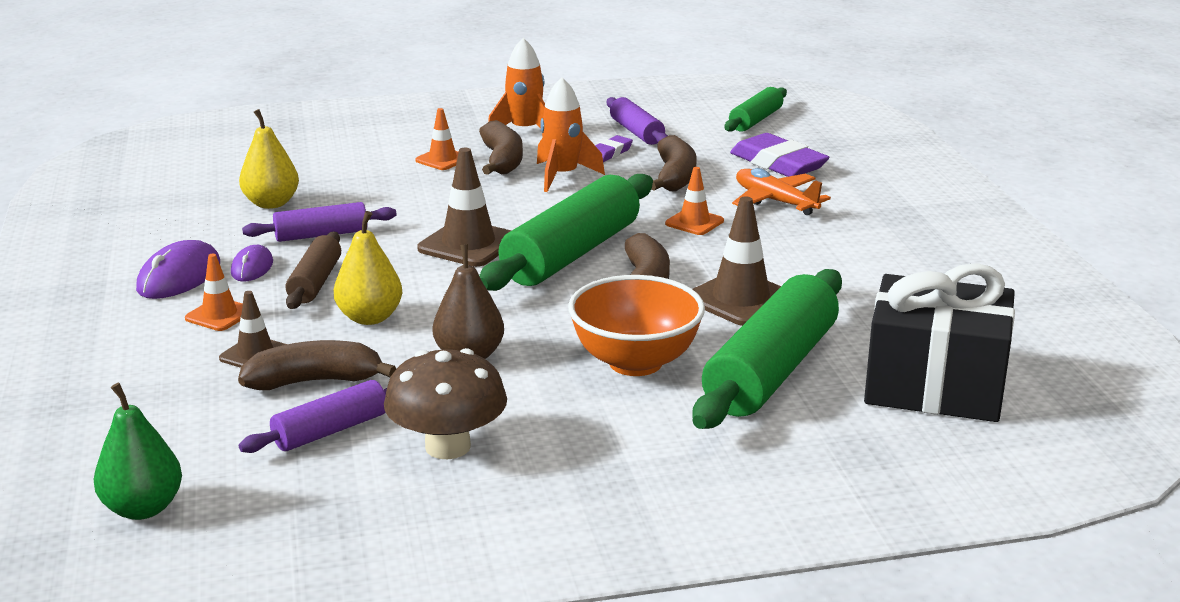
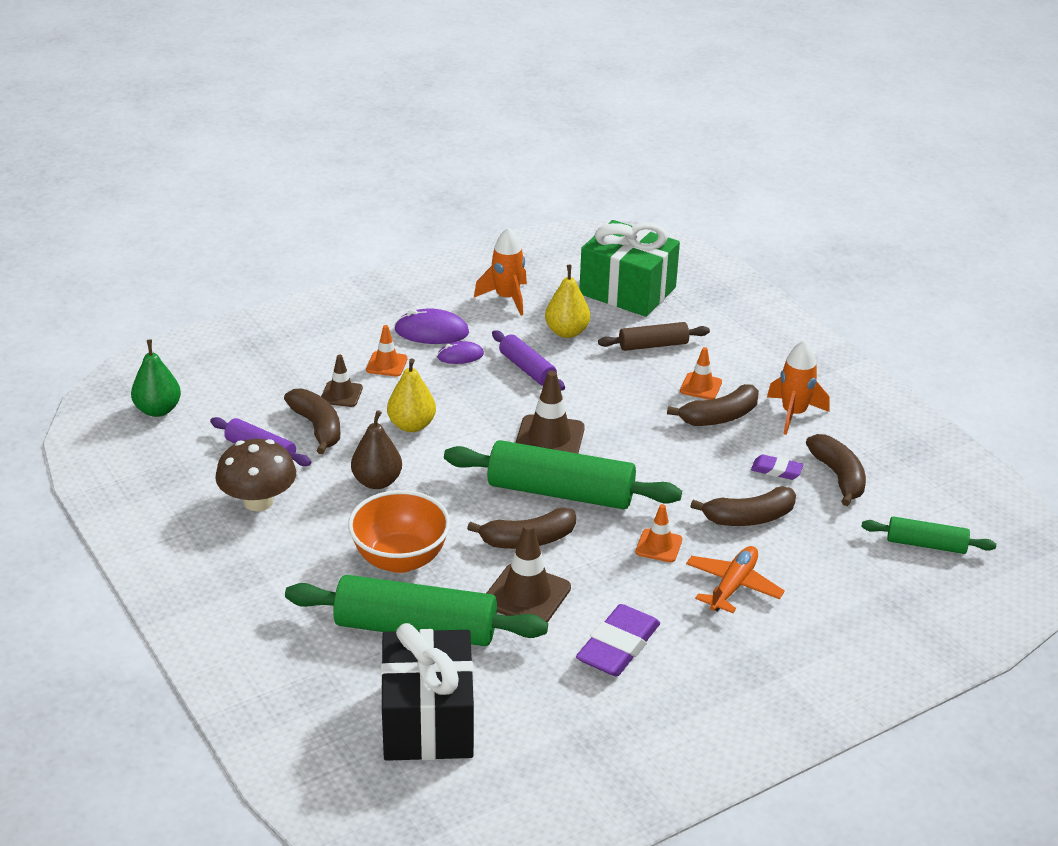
camera: 70 degrees right, 10 degrees up
brown rolling pin [285,232,341,309] -> brown rolling pin moved to [598,322,710,351]
orange rocket [537,77,605,192] -> orange rocket moved to [474,228,527,316]
purple rolling pin [607,97,668,145] -> brown banana [806,434,866,506]
purple eraser [730,133,829,177] -> purple eraser moved to [576,604,660,677]
none -> green gift [579,220,680,317]

